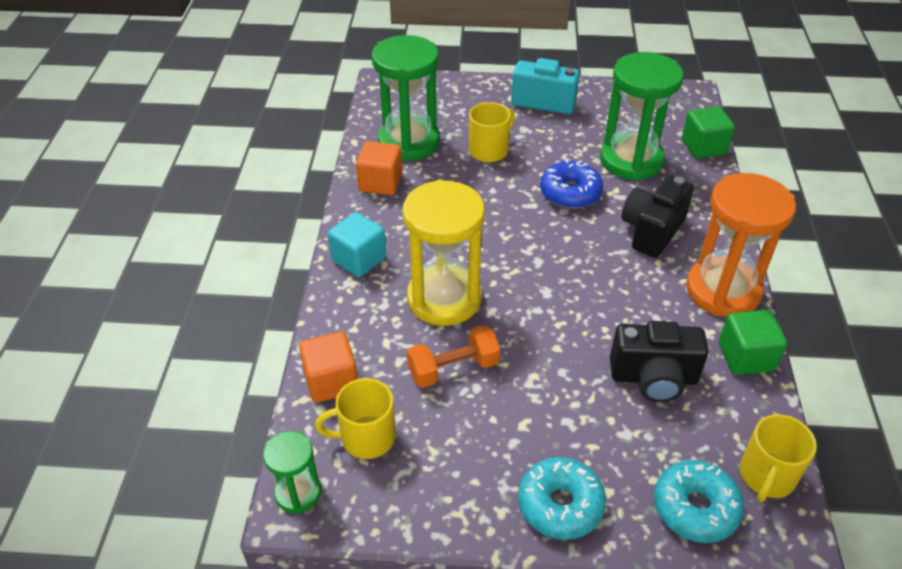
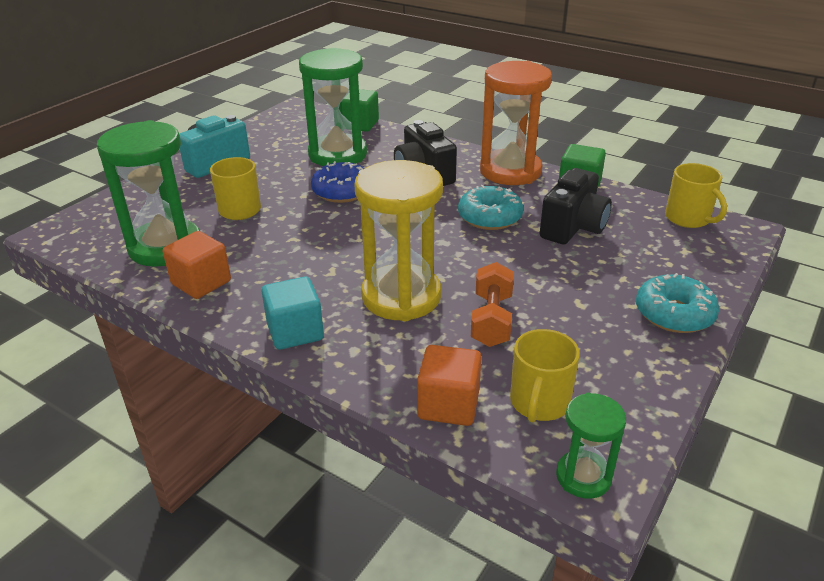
camera: 60 degrees left, 10 degrees down
turquoise donut [654,460,744,543] -> turquoise donut moved to [458,185,523,230]

